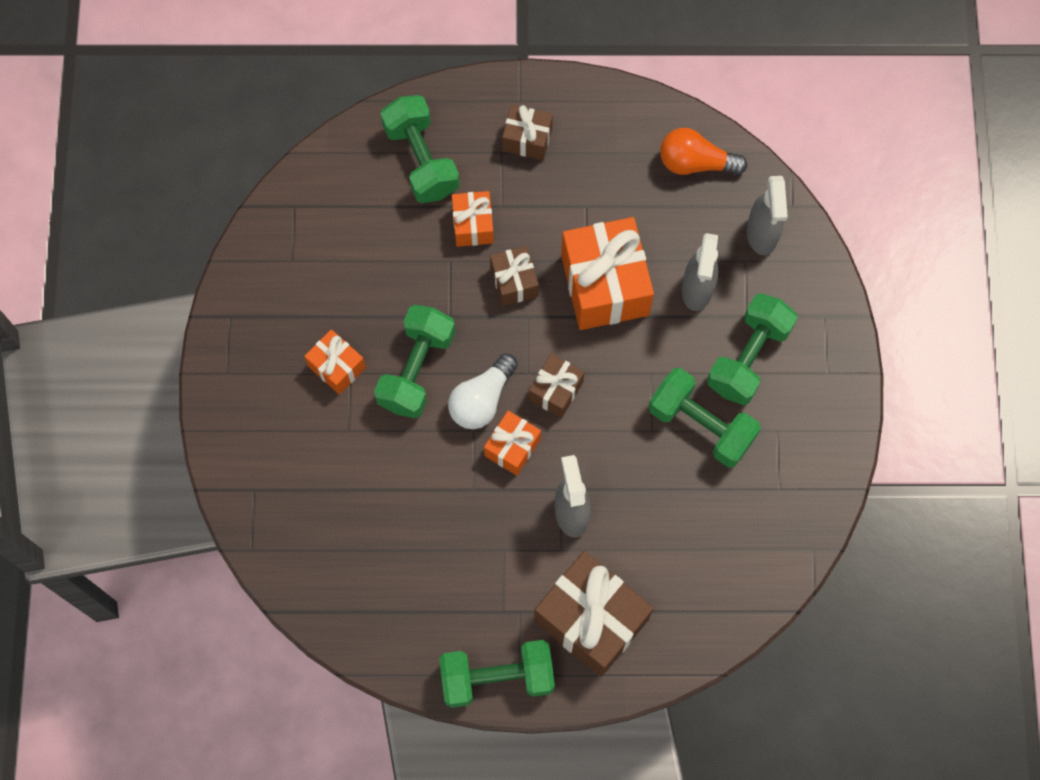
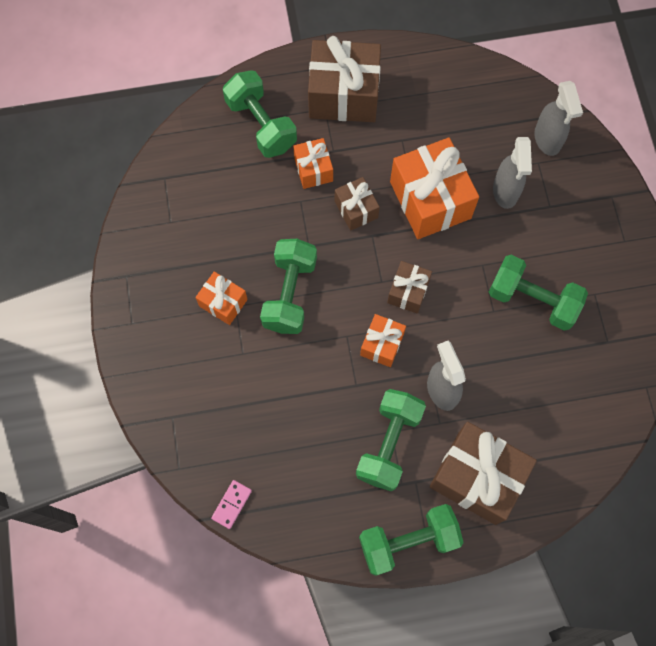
camera: 10 degrees left, 0 degrees up
white light bulb [448,353,518,429] -> none
brown gift [502,105,553,160] -> brown gift [308,36,381,122], size x1.90
orange light bulb [660,128,747,175] -> none
green dumbbell [707,293,798,405] -> green dumbbell moved to [356,389,426,491]
none -> pink domino [211,480,252,529]

